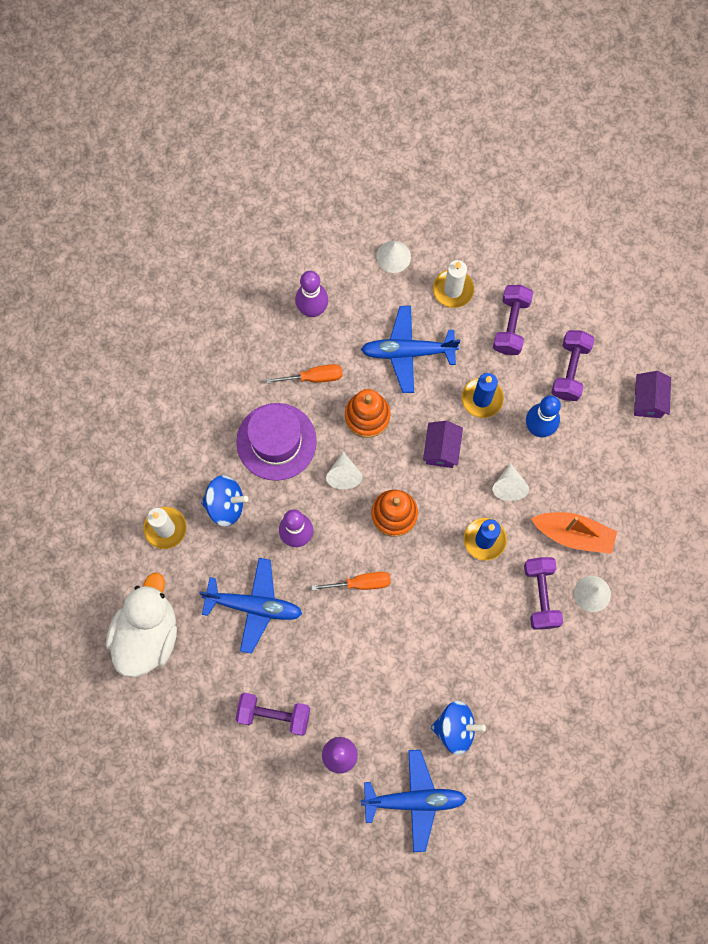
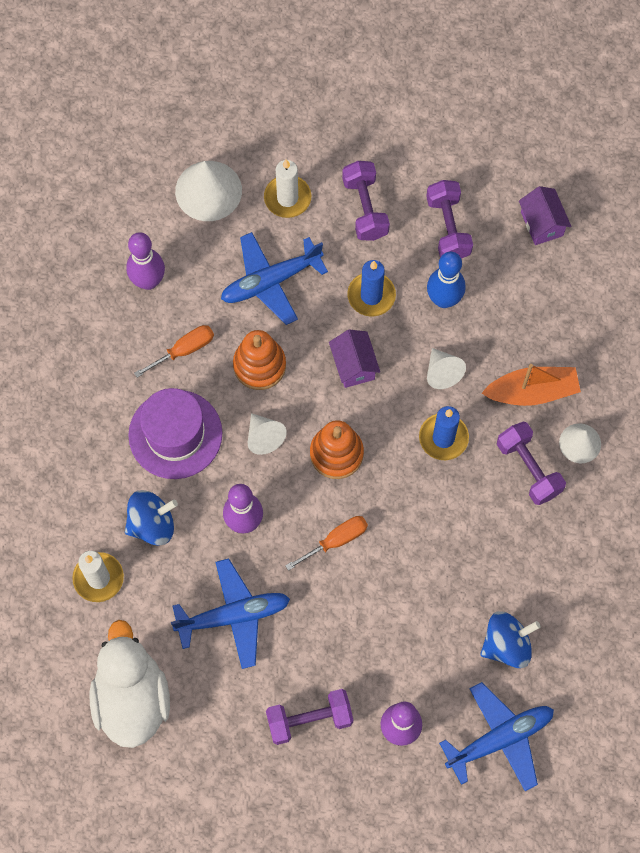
camera: 25 degrees left, 5 degrees down
white cone [376,241,411,273] -> white cone [175,161,242,221], size x1.68

